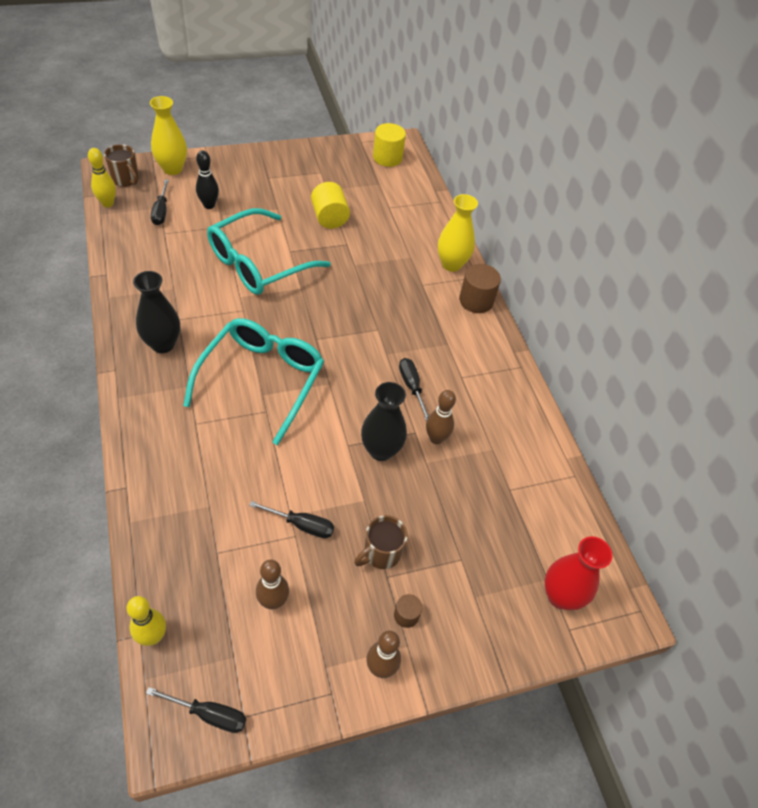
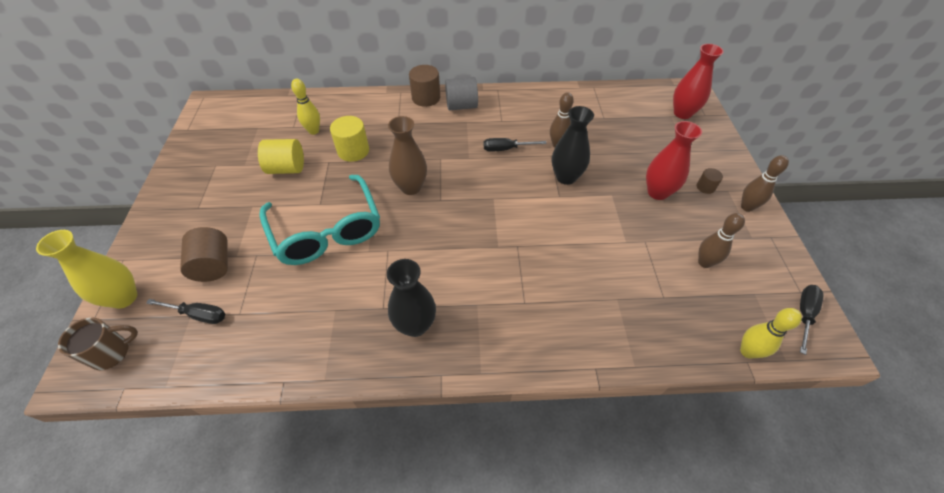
camera: 70 degrees left, 0 degrees up
yellow bowling pin [88,148,116,207] -> yellow bowling pin moved to [291,79,320,135]
turquoise glasses [183,318,324,445] -> none
black bowling pin [196,150,219,209] -> brown cylinder [180,227,228,282]
black screwdriver [249,501,334,538] -> none
brown mug [354,515,408,569] -> red vase [646,121,702,200]
yellow cylinder [373,123,406,167] -> yellow cylinder moved to [330,116,369,162]
yellow vase [438,194,478,272] -> none
none -> brown vase [388,116,427,195]
none -> grey cylinder [445,77,478,111]

